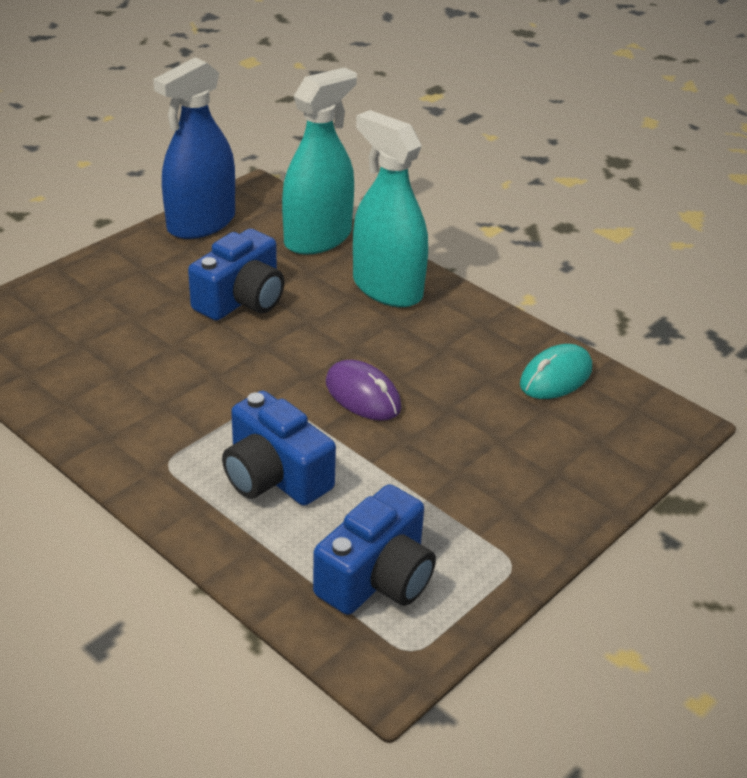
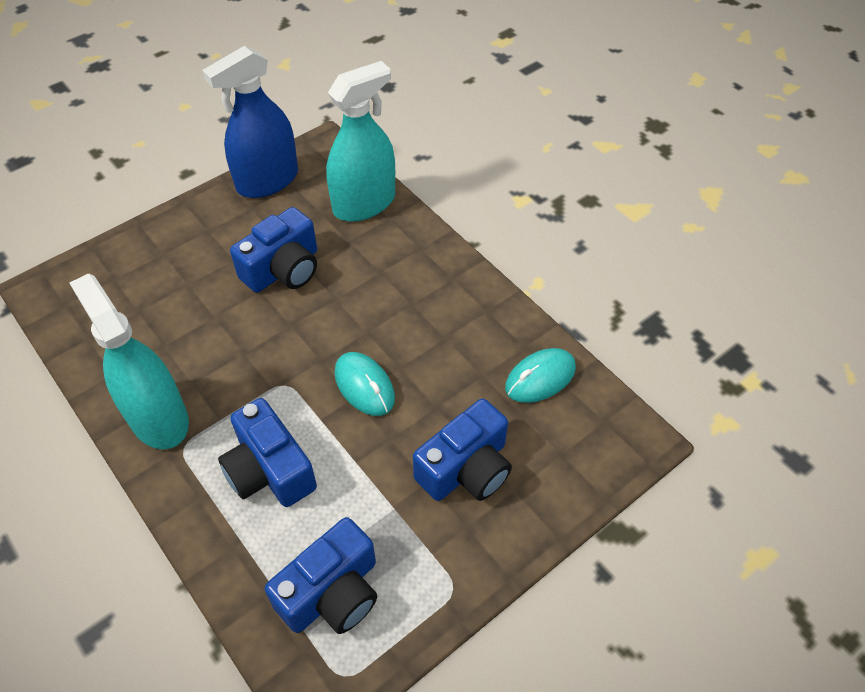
camera: 10 degrees right, 15 degrees up
purple mouse [326,360,402,421] -> turquoise mouse [334,352,395,416]
turquoise spray bottle [353,110,428,307] -> turquoise spray bottle moved to [69,273,189,449]
none -> blue camera [413,399,512,501]

